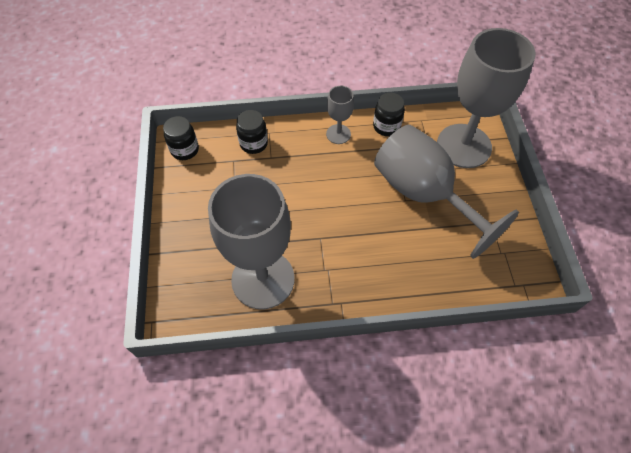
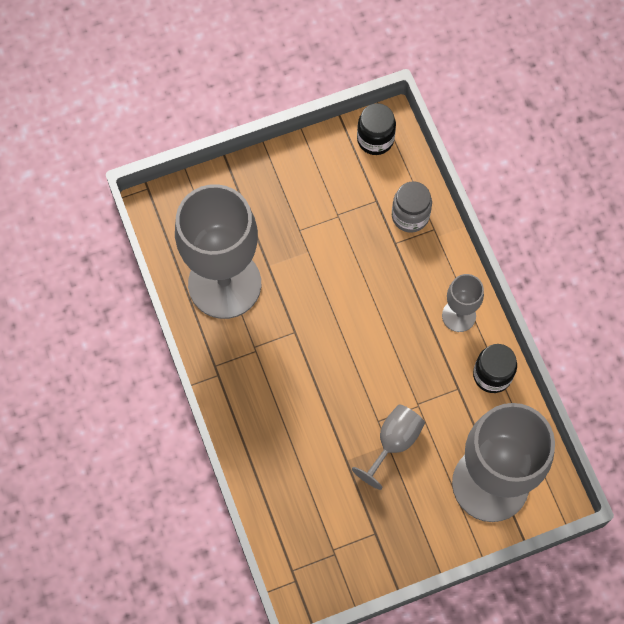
camera: 75 degrees right, 10 degrees up
black jar [236,110,268,154] -> grey jar [392,181,432,233]
grey goblet [374,125,519,259] -> grey goblet [352,405,425,490], size x0.46

